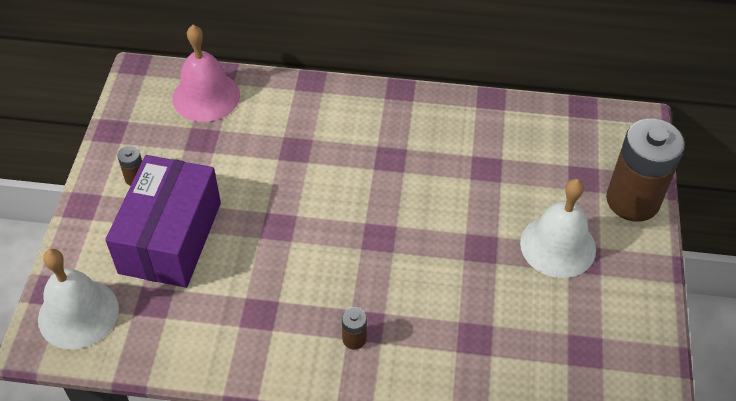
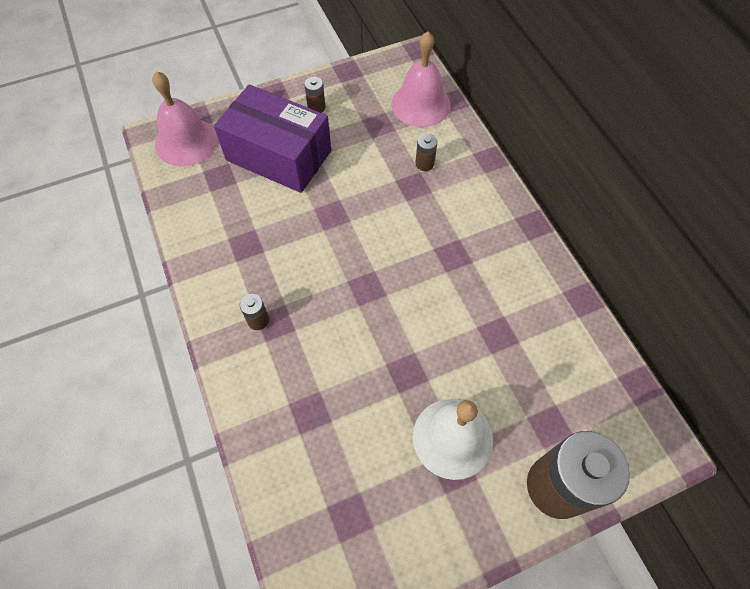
camera: 60 degrees right, 10 degrees up
white bell [38,249,119,349] -> pink bell [152,71,217,167]
purple box [105,155,221,288] -> purple box turned 45 degrees clockwise [214,84,331,193]
none -> brown battery [415,134,437,171]

